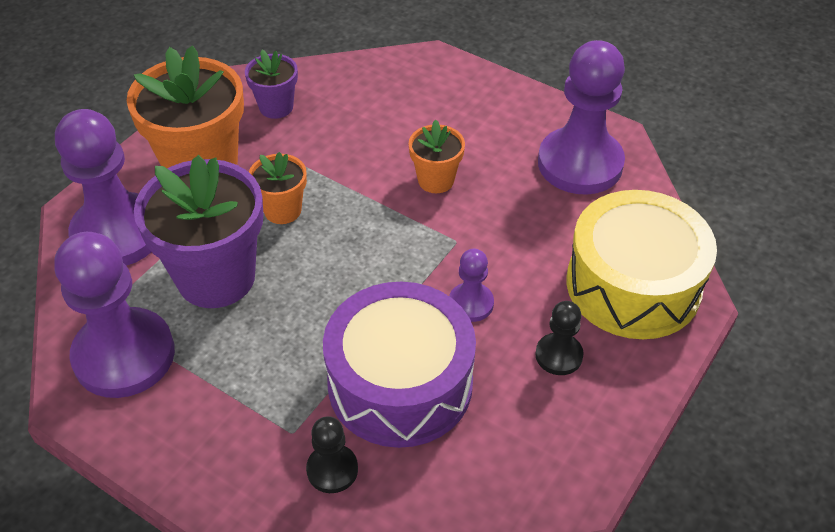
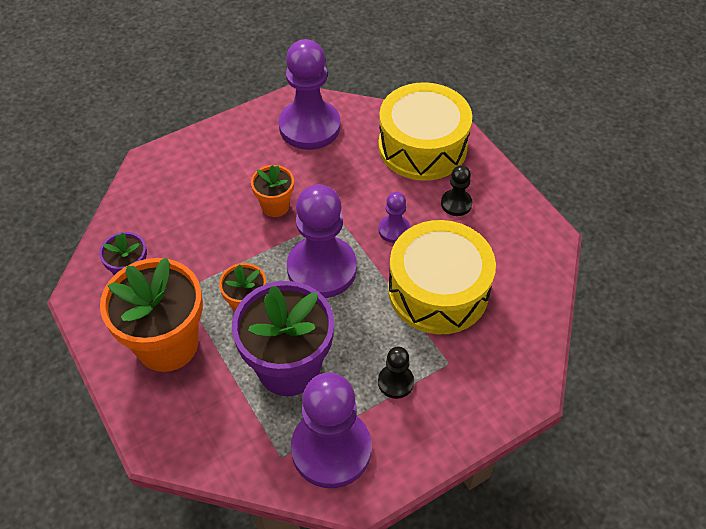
camera: 65 degrees left, 5 degrees up
purple pawn [55,109,151,266] -> purple pawn moved to [287,184,357,298]
black pawn [306,416,358,493] -> black pawn moved to [378,347,414,399]
purple drum [323,282,476,448] -> yellow drum [388,220,496,334]

